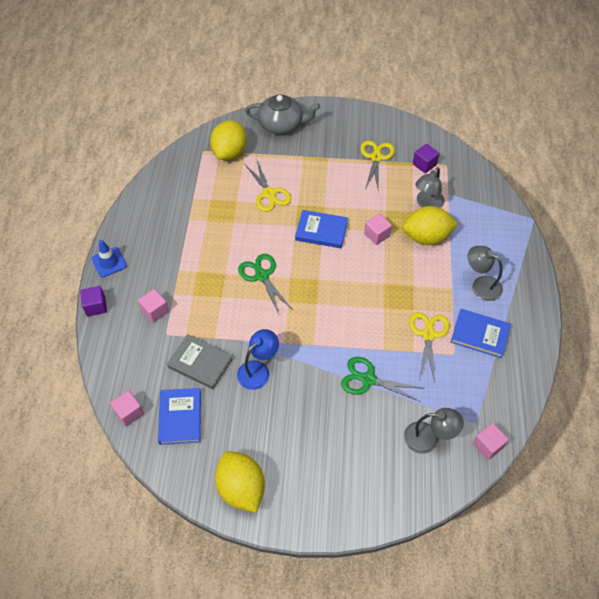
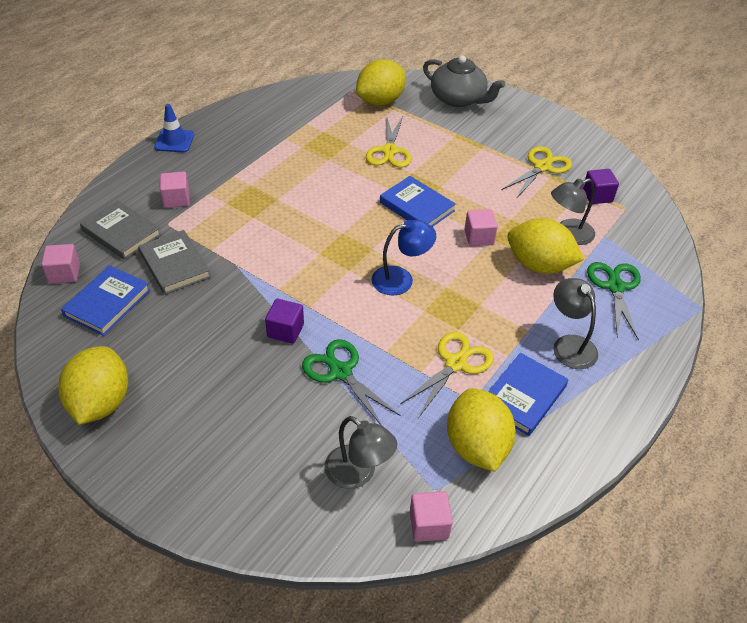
camera: 30 degrees right, 10 degrees down
purple cube [80,286,107,316] -> purple cube moved to [265,299,304,344]
blue lamp [237,329,279,390] -> blue lamp moved to [372,220,436,295]
green scissors [238,254,293,316] -> green scissors moved to [587,262,641,340]
blue book [451,309,511,358] -> blue book turned 75 degrees clockwise [488,353,568,436]
none -> grey book [80,200,161,260]
none -> yellow lemon [447,388,516,472]

